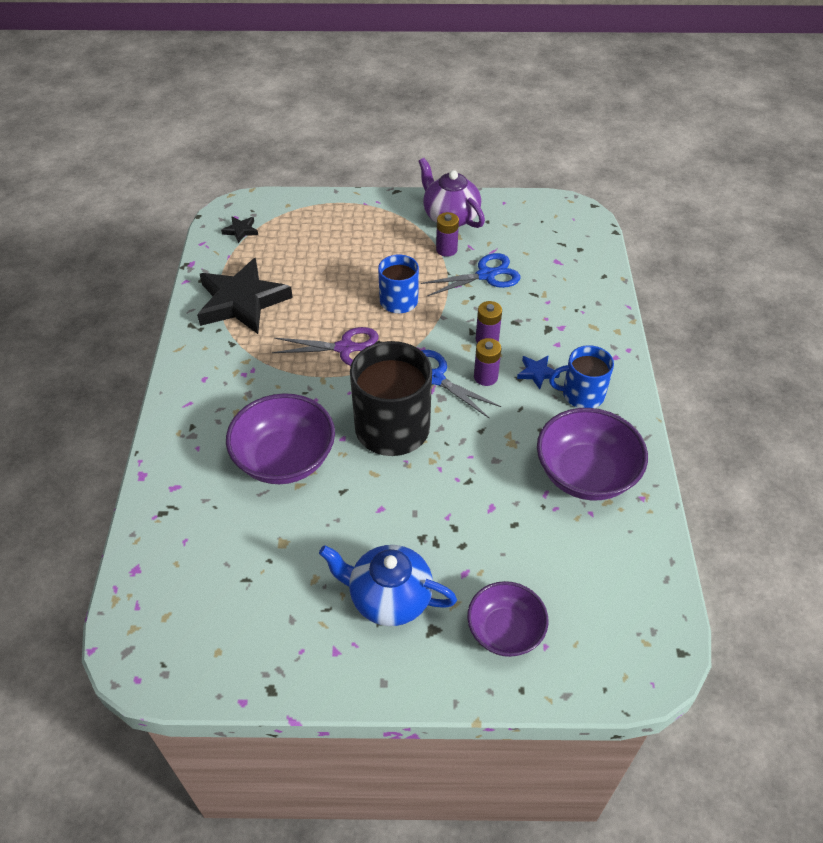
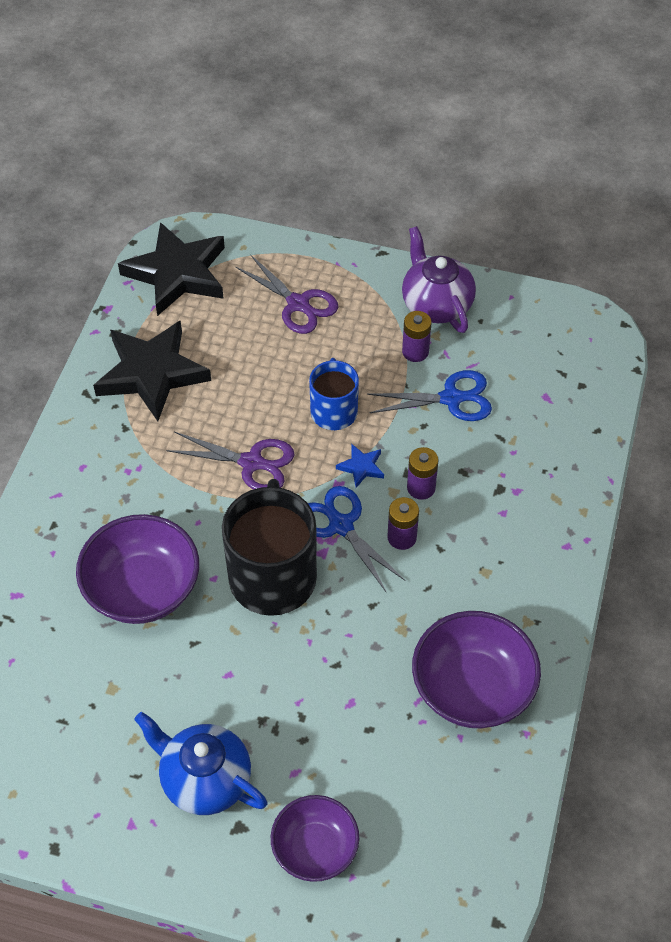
camera: 15 degrees right, 5 degrees up
black star [221,217,258,243] -> black star [118,222,225,316], size x2.44
blue star [517,355,560,389] -> blue star moved to [336,443,384,488]
blue mug [549,345,614,408] -> none
none -> purple scissors [235,254,338,334]

